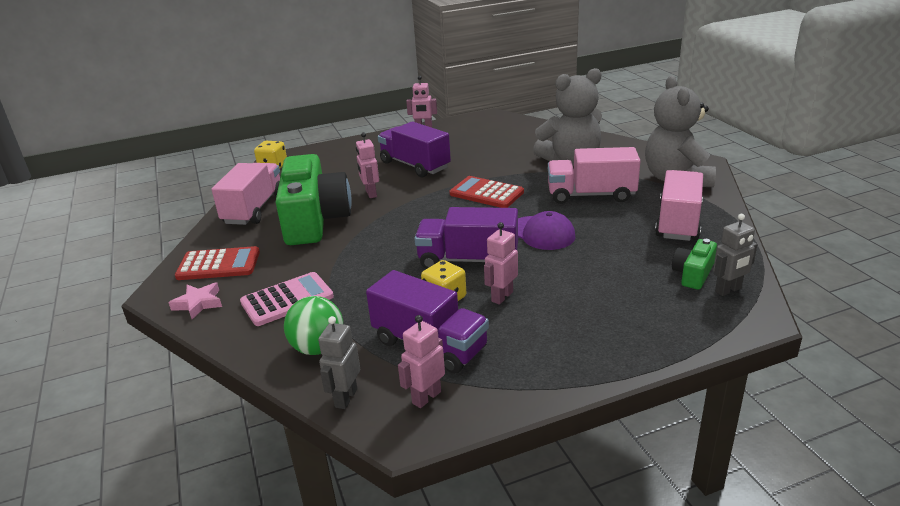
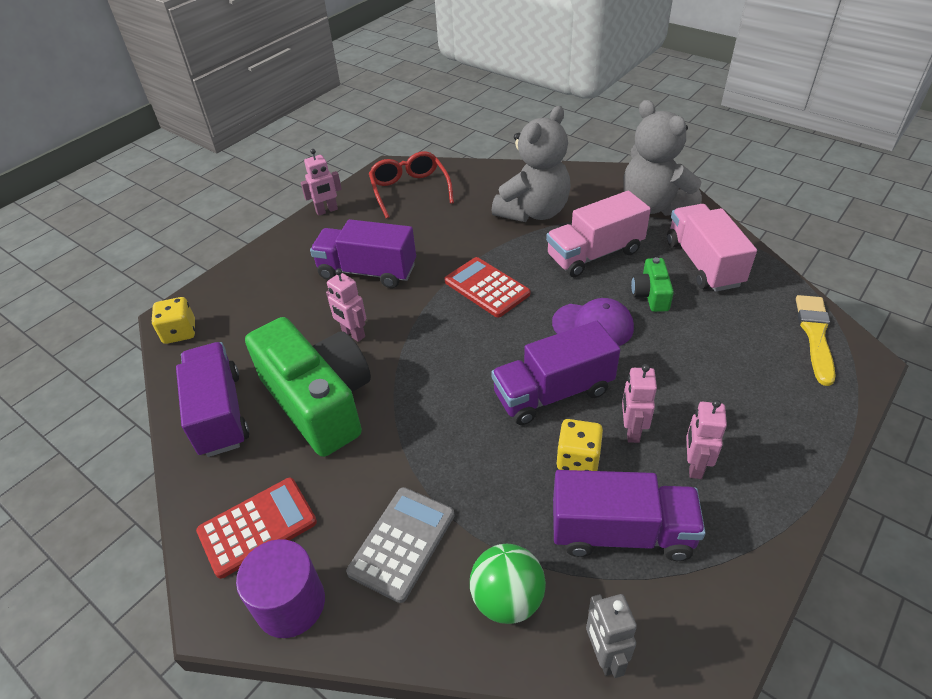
camera: 30 degrees left, 15 degrees up
pink star [168,283,222,319] -> purple cylinder [236,539,325,638]
pink truck [212,163,280,225] -> purple truck [176,342,249,457]
pink calculator [240,272,334,326] -> grey calculator [346,487,455,603]
pink robot [398,315,445,408] -> pink robot moved to [686,400,727,479]
red calculator [449,176,524,208] -> red calculator turned 45 degrees clockwise [444,257,530,317]
green camera [672,239,717,290] -> green camera moved to [631,257,674,312]
grey robot [713,214,757,296] -> yellow brush [796,295,836,386]
none -> red glasses [369,151,454,219]

